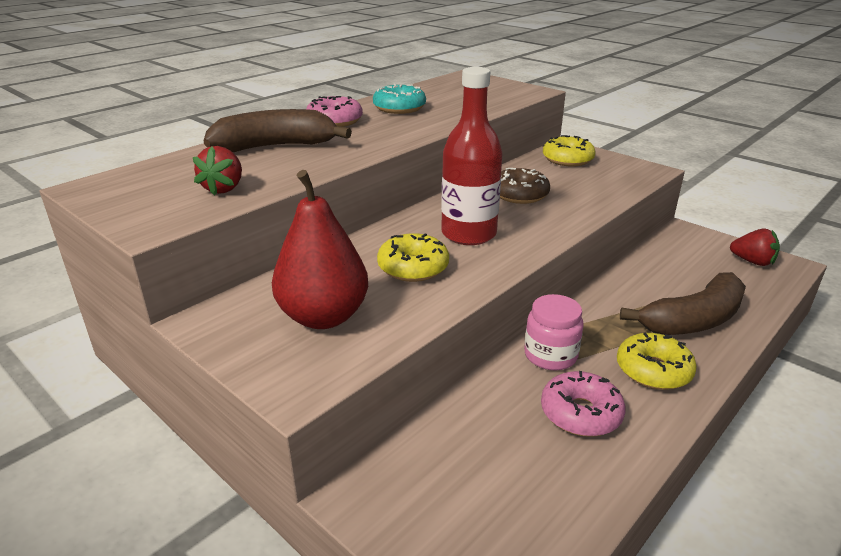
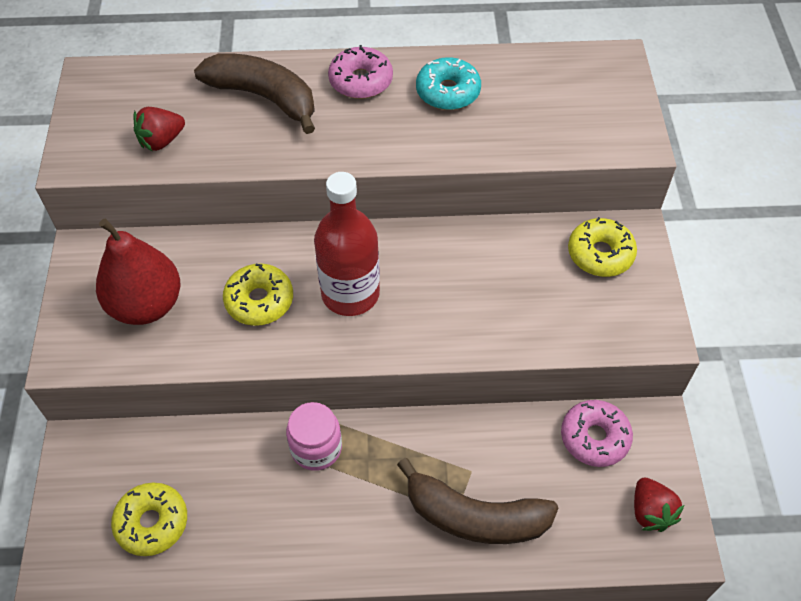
camera: 45 degrees right, 25 degrees up
brown donut [500,168,550,204] -> none
pink donut [541,371,626,437] -> pink donut moved to [561,400,633,467]
yellow donut [617,332,697,390] -> yellow donut moved to [111,483,187,556]

